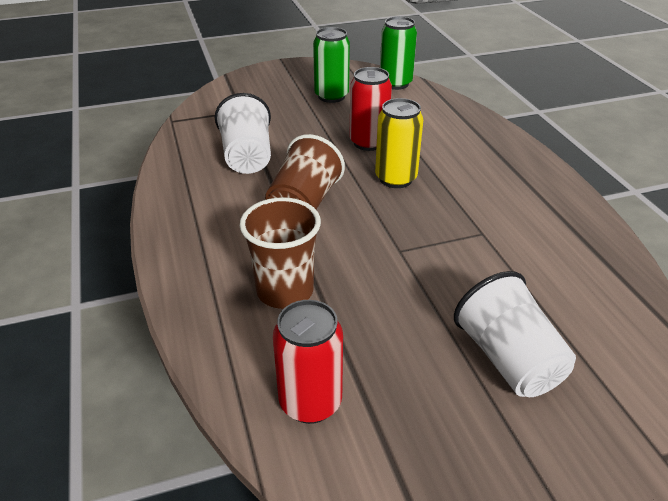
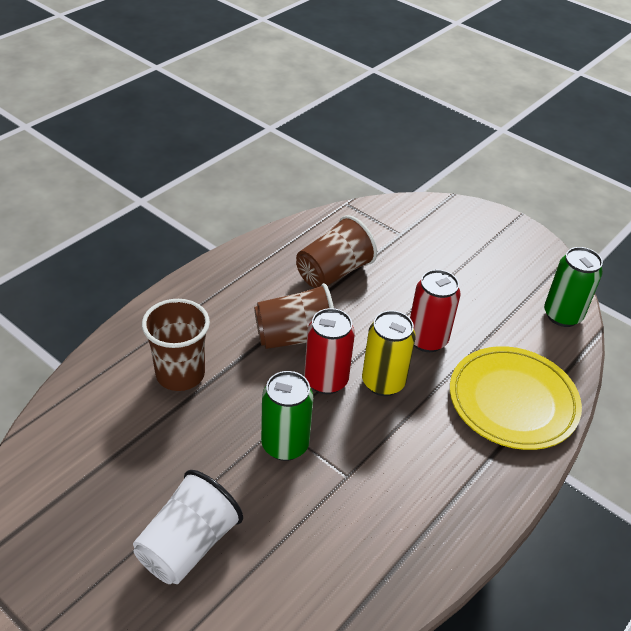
camera: 55 degrees right, 5 degrees up
white cup [215,93,271,174] -> brown cup [296,215,377,288]
red can [273,300,343,424] -> red can moved to [304,308,355,394]
green can [313,27,350,103] -> green can moved to [261,371,313,461]
none -> yellow plate [450,346,582,450]

